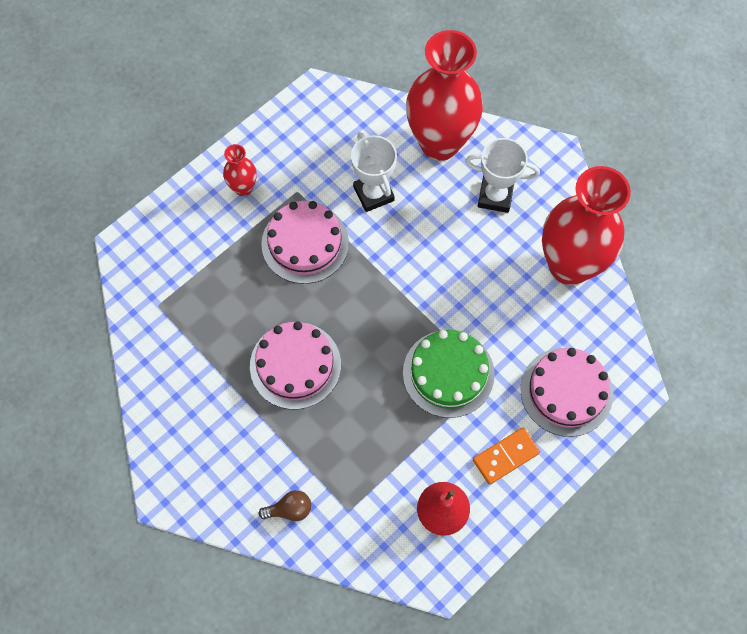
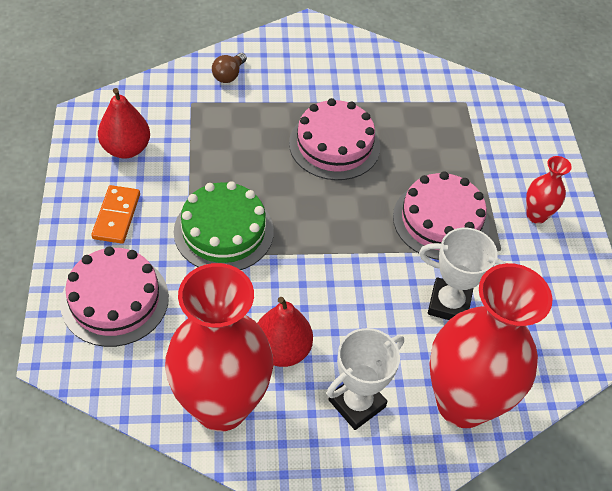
camera: 125 degrees right, 15 degrees down
none -> red pear [257,297,313,367]

